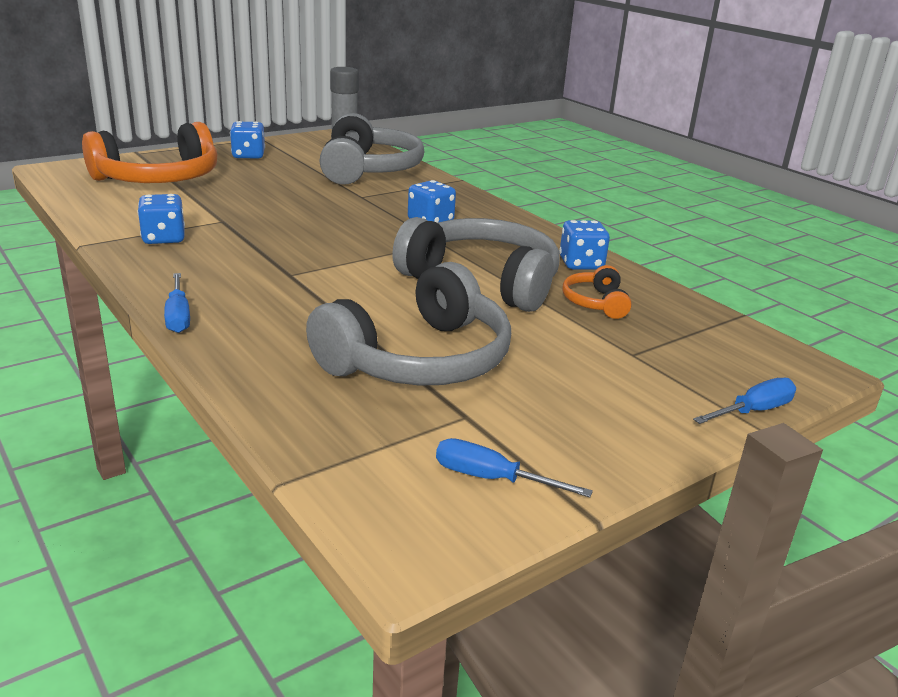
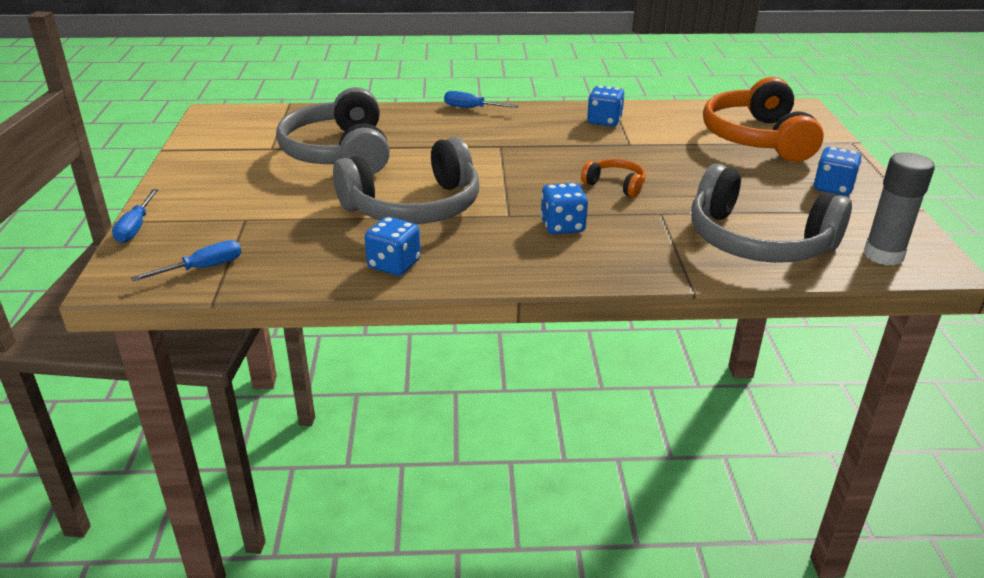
camera: 125 degrees right, 5 degrees up
blue screwdriver [436,438,593,497] -> blue screwdriver moved to [131,240,241,281]
orange headphones [563,265,632,319] -> orange headphones moved to [581,159,646,197]

